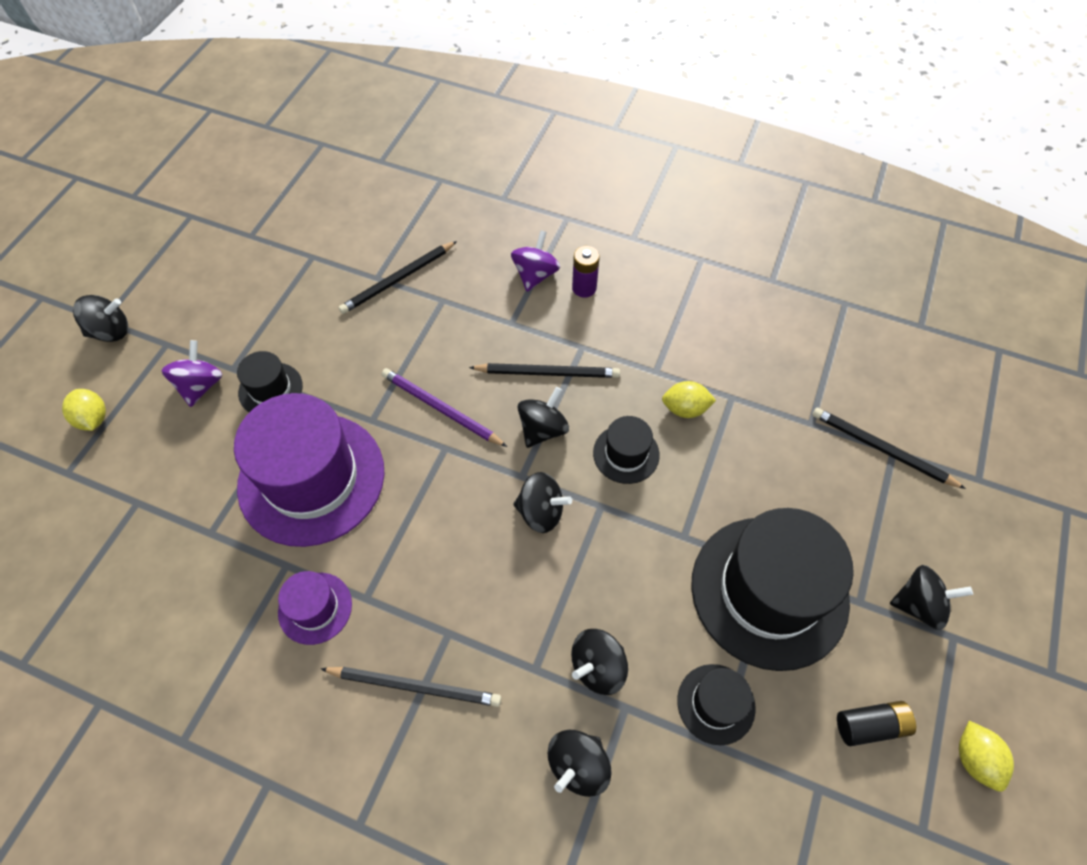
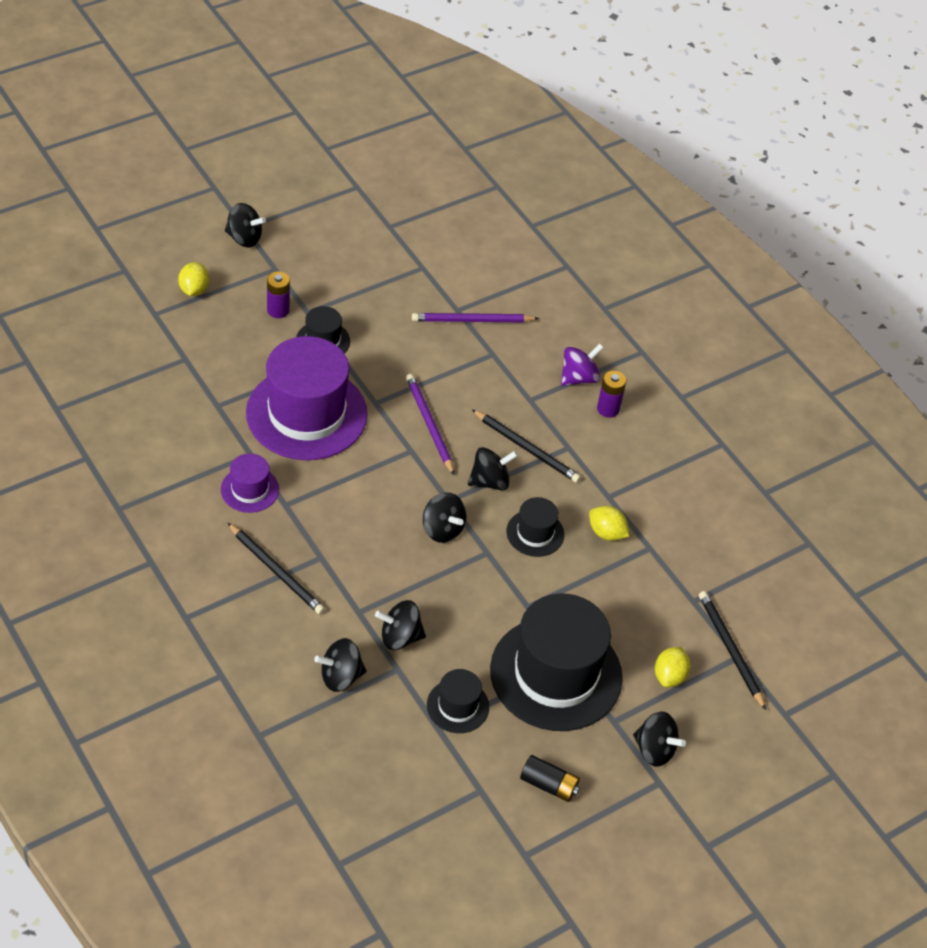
camera: 30 degrees right, 10 degrees down
purple spinning top [161,340,222,407] -> purple battery [267,272,290,318]
black pencil [338,241,457,314] -> purple pencil [412,313,539,322]
yellow lemon [959,721,1014,792] -> yellow lemon moved to [655,647,690,687]

